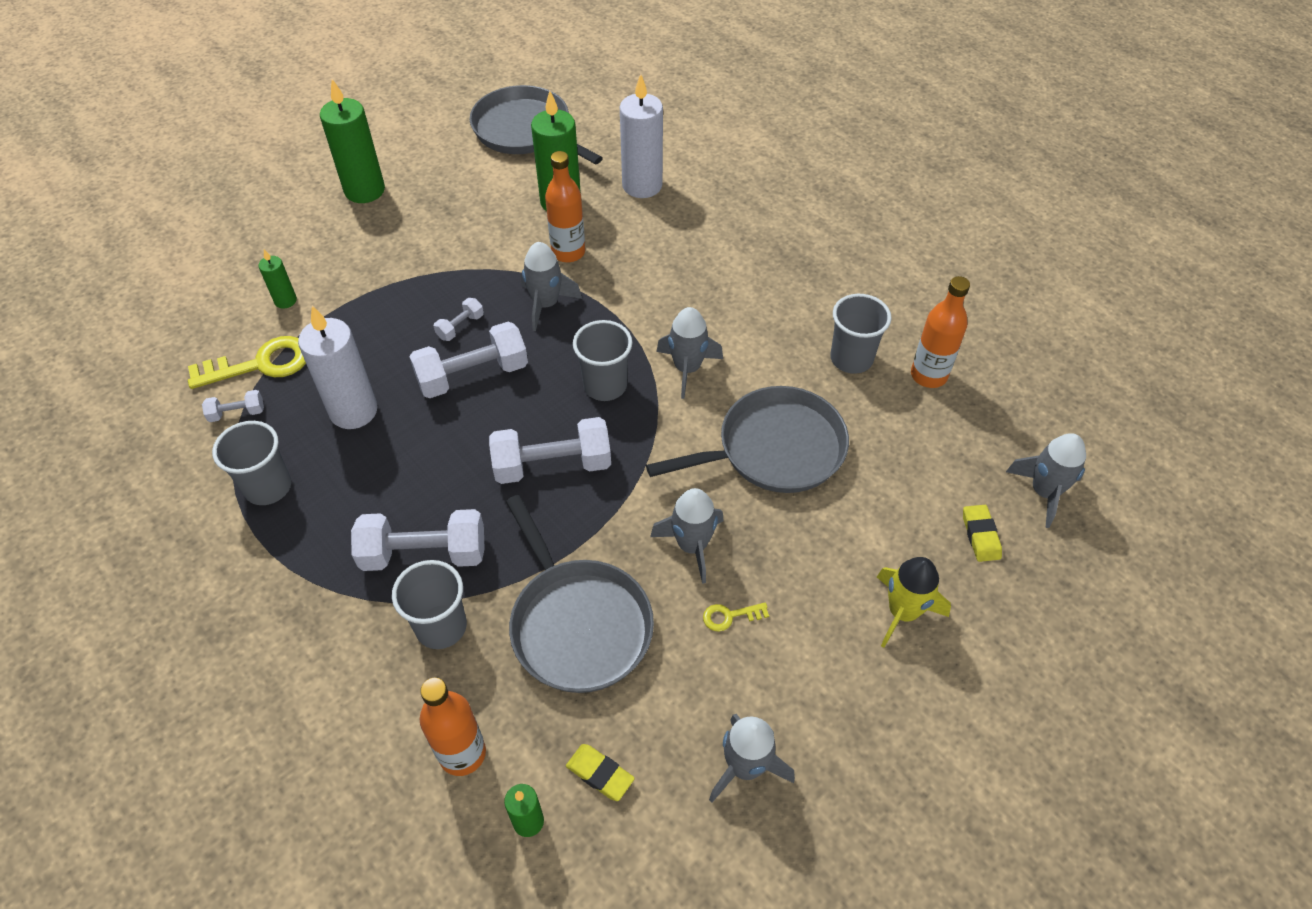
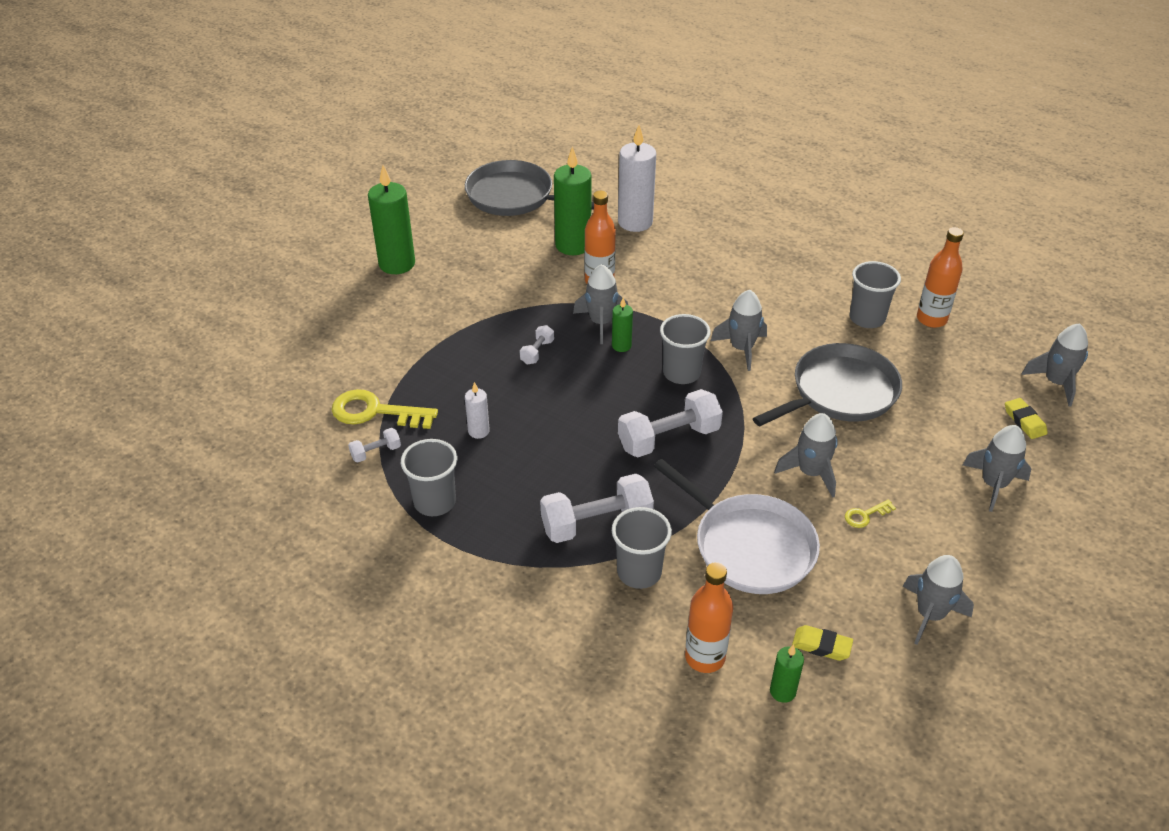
camera: 15 degrees left, 10 degrees down
yellow key [188,336,306,389] -> yellow key turned 135 degrees counterclockwise [332,389,438,429]
green candle [258,250,297,309] -> green candle moved to [612,298,633,352]
white candle [298,306,378,429] -> white candle [465,382,490,439], size x0.50
white dumbbell [409,322,528,398] -> none
grey pan [506,495,654,693] -> white pan [654,459,820,594]
yellow rocket [877,557,951,648] -> grey rocket [963,425,1031,512]

